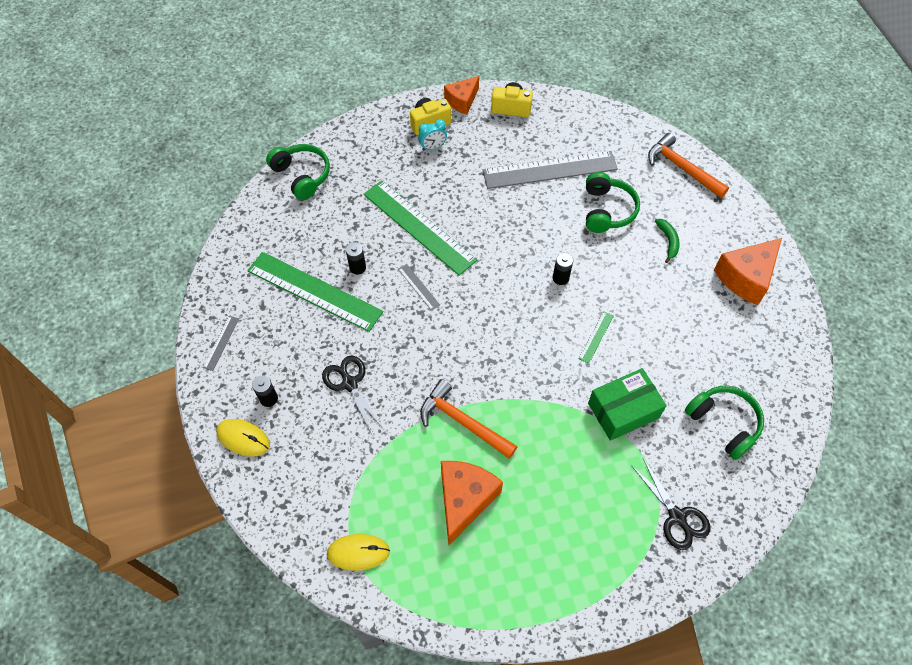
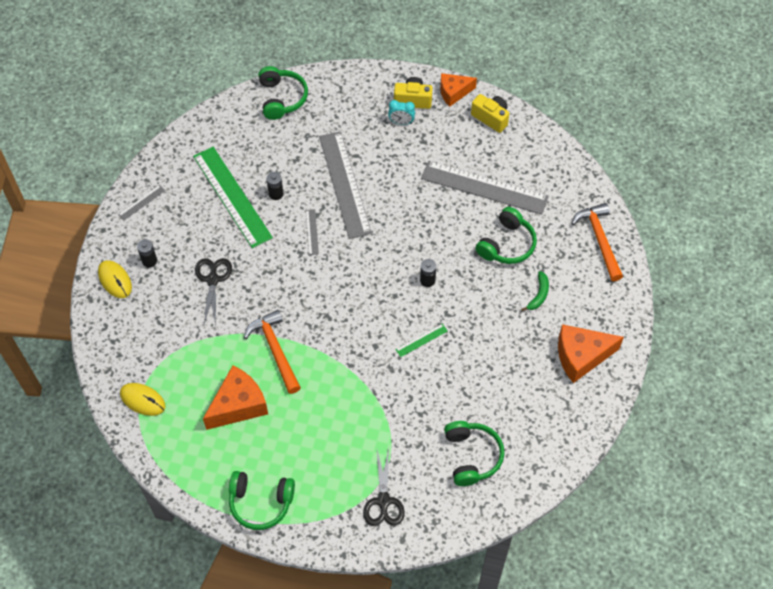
camera: 30 degrees right, 0 degrees up
green ruler [364,180,477,276] -> grey ruler [319,131,372,239]
green box [588,368,667,441] -> none
none -> green headphones [229,471,295,530]

